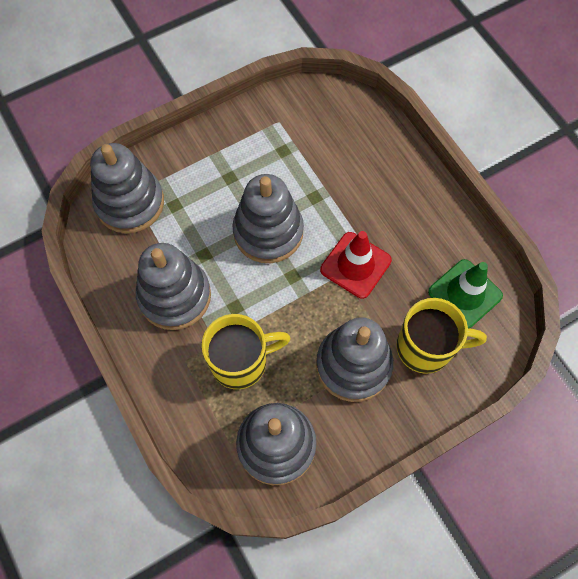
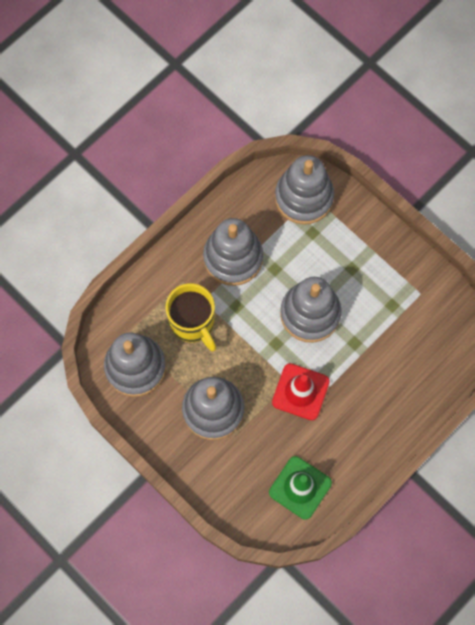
camera: 75 degrees right, 5 degrees up
yellow mug [396,298,487,374] -> none

